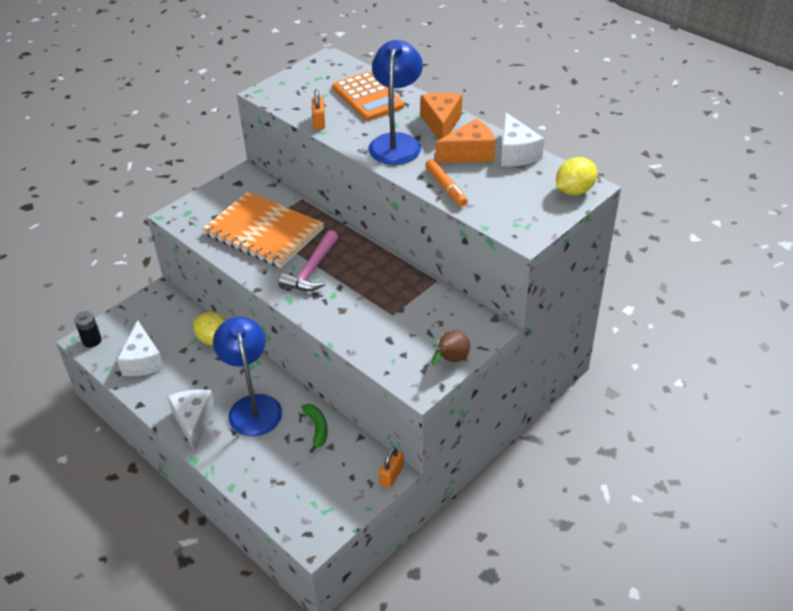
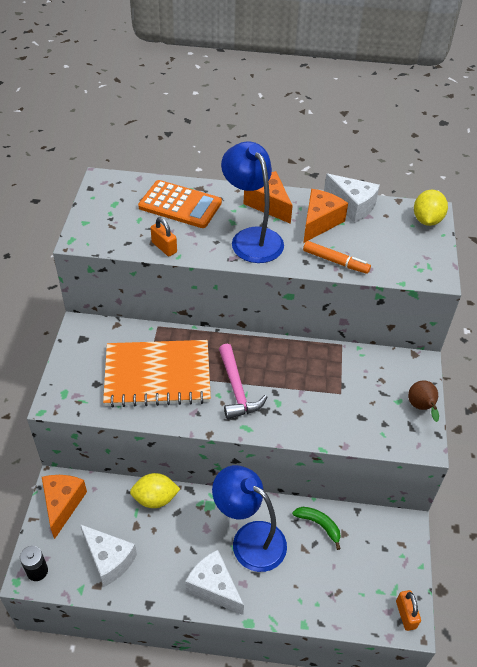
camera: 40 degrees left, 5 degrees up
orange padlock [379,447,404,488] -> orange padlock moved to [396,590,421,631]
none -> orange cheese [42,475,87,539]

